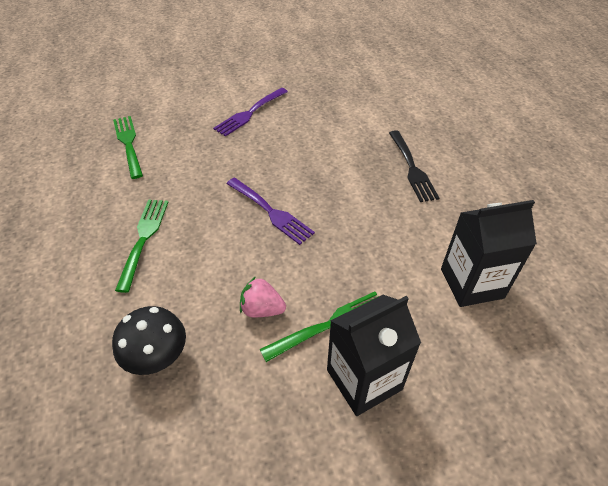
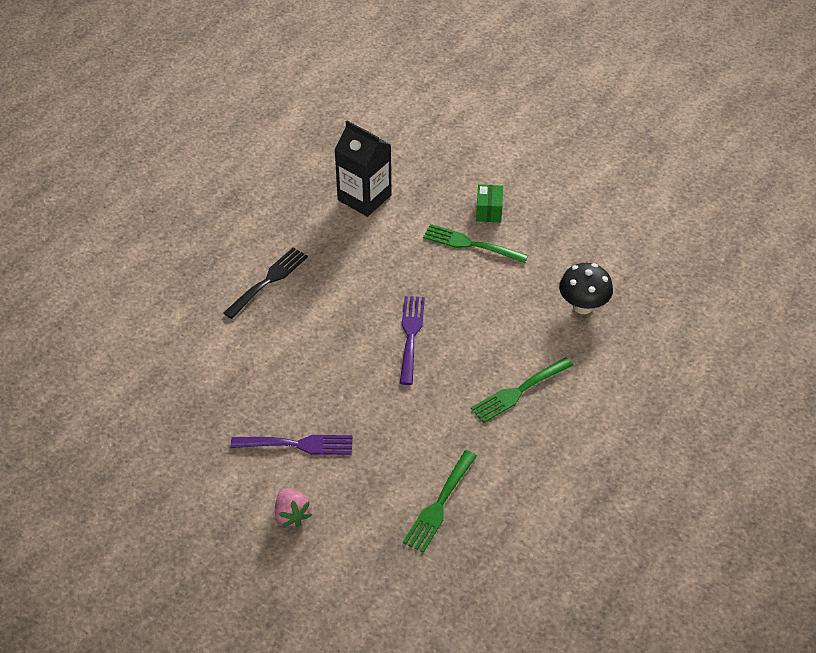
camera: 130 degrees left, 0 degrees up
pink strawberry [240,276,286,317] -> pink strawberry moved to [275,488,312,528]
black carton [327,295,421,416] -> green box [476,184,503,223]

